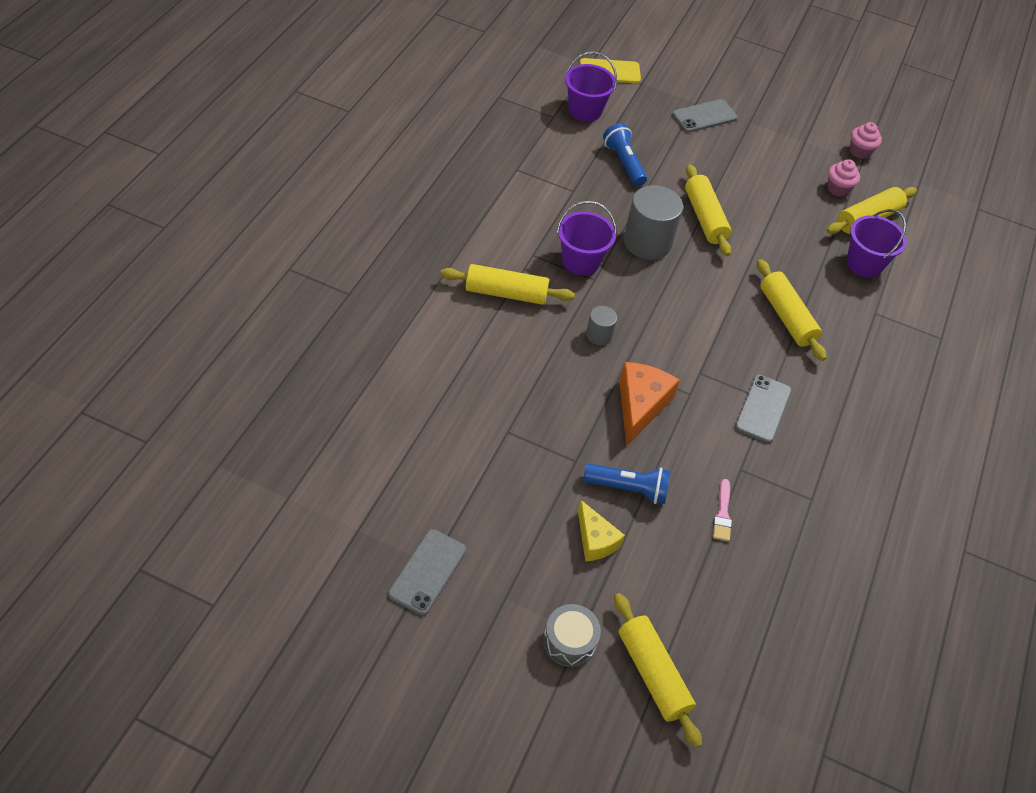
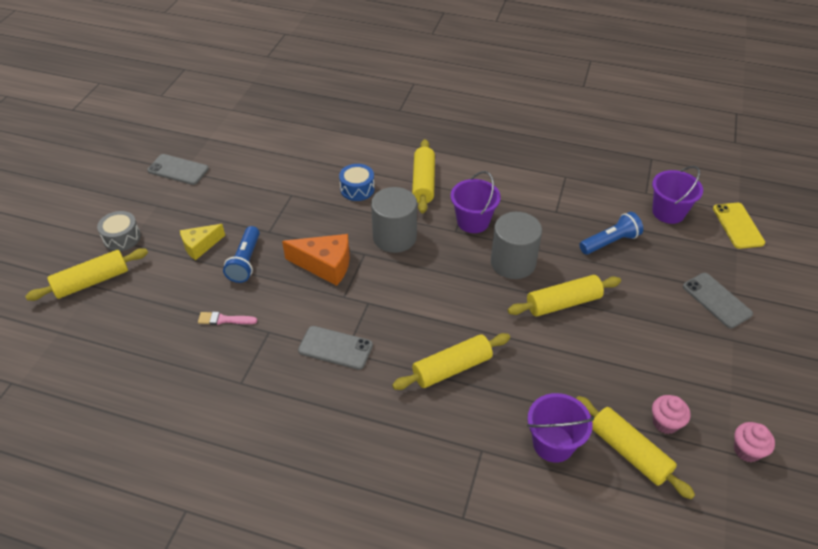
camera: 90 degrees right, 5 degrees down
grey cylinder [586,306,617,345] -> grey cylinder [371,187,417,253], size x1.97
none -> blue drum [339,164,375,201]

